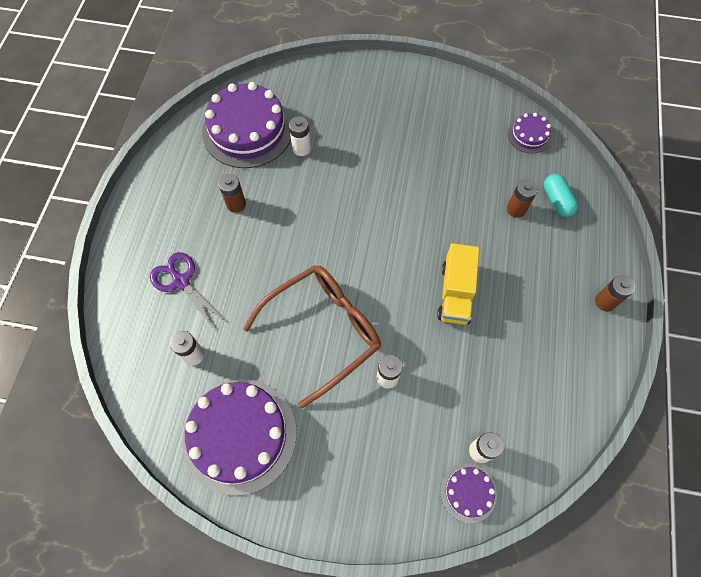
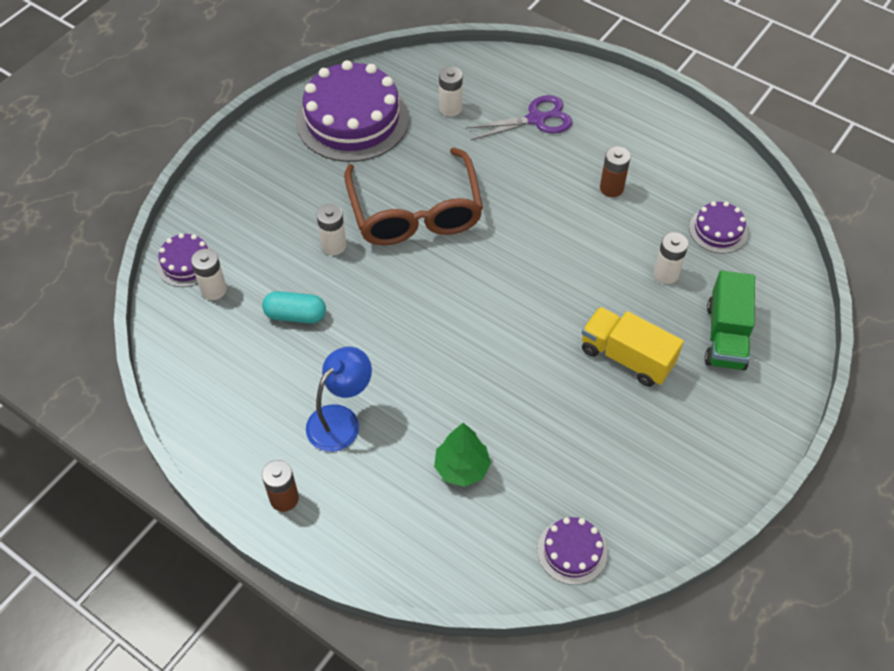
camera: 115 degrees right, 10 degrees down
purple cake [202,82,291,168] -> purple cake [689,201,748,253], size x0.48
yellow truck [437,243,479,325] -> yellow truck moved to [582,307,684,387]
brown battery [507,179,538,218] -> green tree [434,423,491,487]
turquoise capsule [544,174,578,217] -> turquoise capsule moved to [262,291,326,324]
none -> blue lamp [306,347,372,452]
none -> green truck [705,270,755,370]

